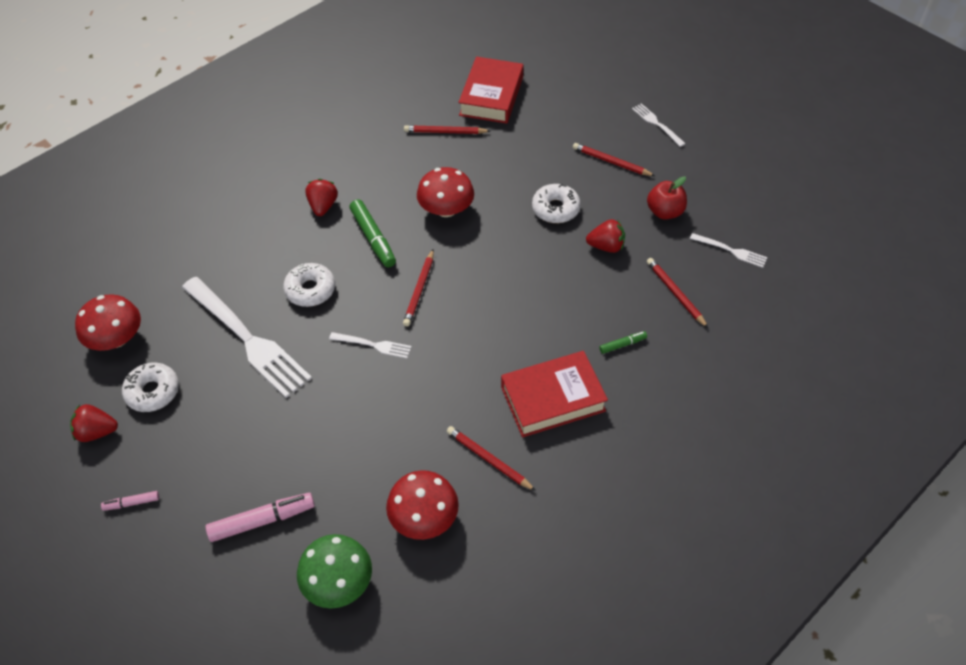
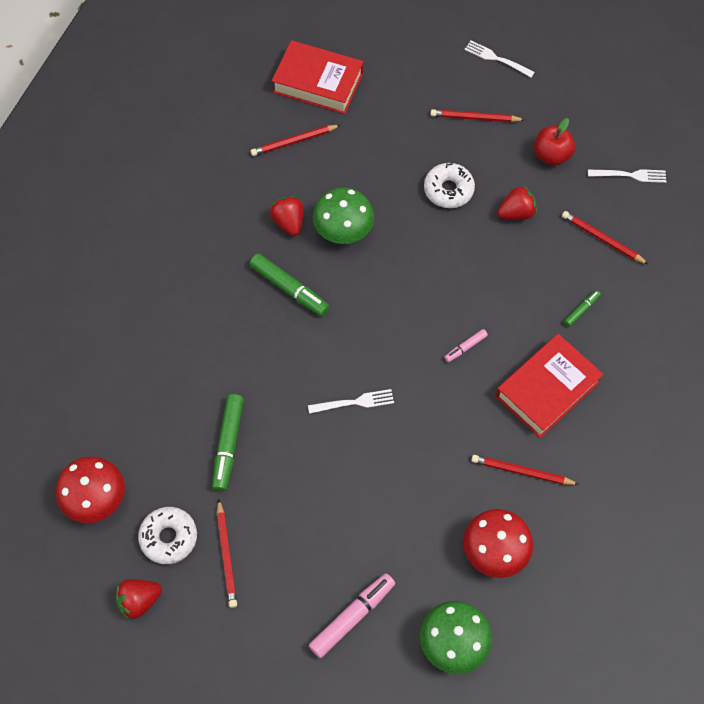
camera: 25 degrees left, 10 degrees up
pink marker [101,491,159,511] -> pink marker moved to [444,329,488,362]
white fork [182,277,312,398] -> green marker [212,394,244,492]
white donut [283,263,335,307] -> none
red strawberry [305,179,338,216] -> red strawberry moved to [270,196,303,236]
red pencil [403,249,434,327] -> red pencil moved to [217,499,237,608]
red mushroom [417,167,474,217] -> green mushroom [313,188,374,244]
red book [458,57,524,124] -> red book turned 60 degrees counterclockwise [272,40,363,114]

